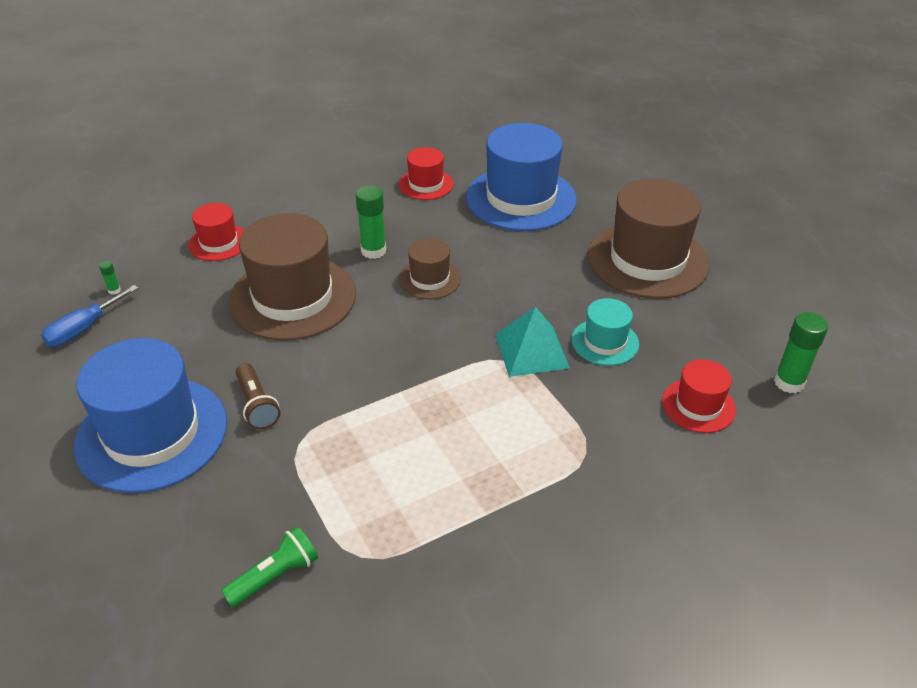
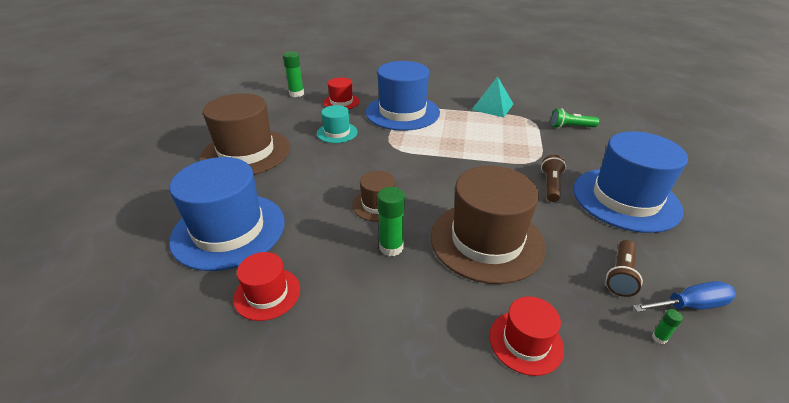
camera: 140 degrees left, 5 degrees down
turquoise pyramid [495,307,570,377] -> turquoise pyramid moved to [472,76,513,117]
none -> blue hat [366,61,440,131]
none -> brown flashlight [606,240,643,297]

